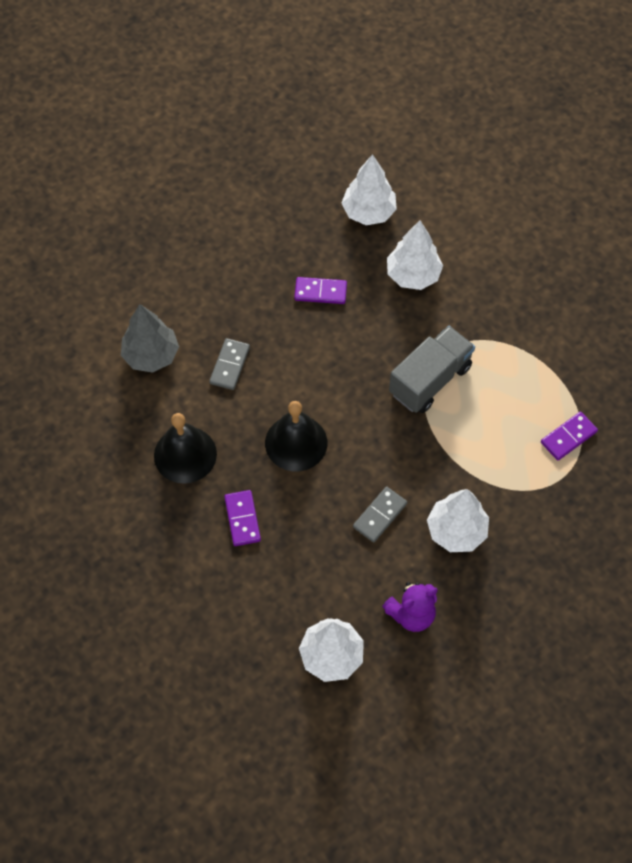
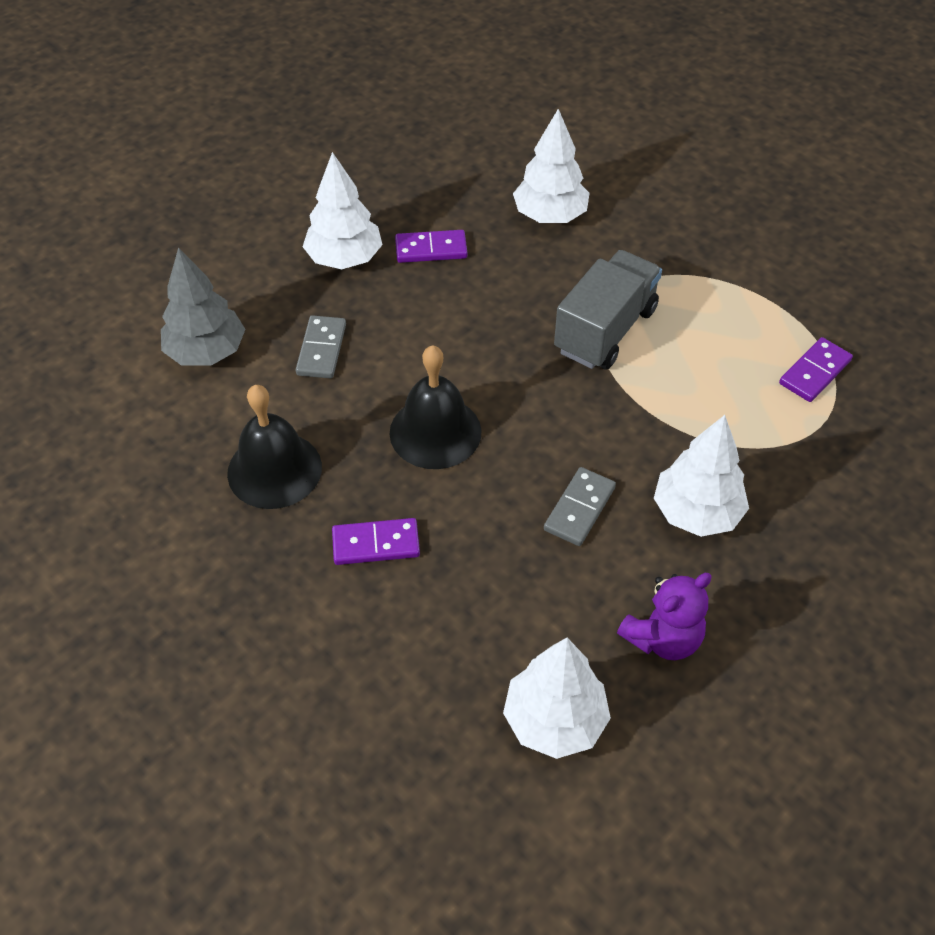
camera: 10 degrees left, 10 degrees down
purple domino [224,490,261,546] -> purple domino turned 75 degrees counterclockwise [332,518,420,565]
white tree [342,154,397,225] -> white tree moved to [303,152,383,269]

